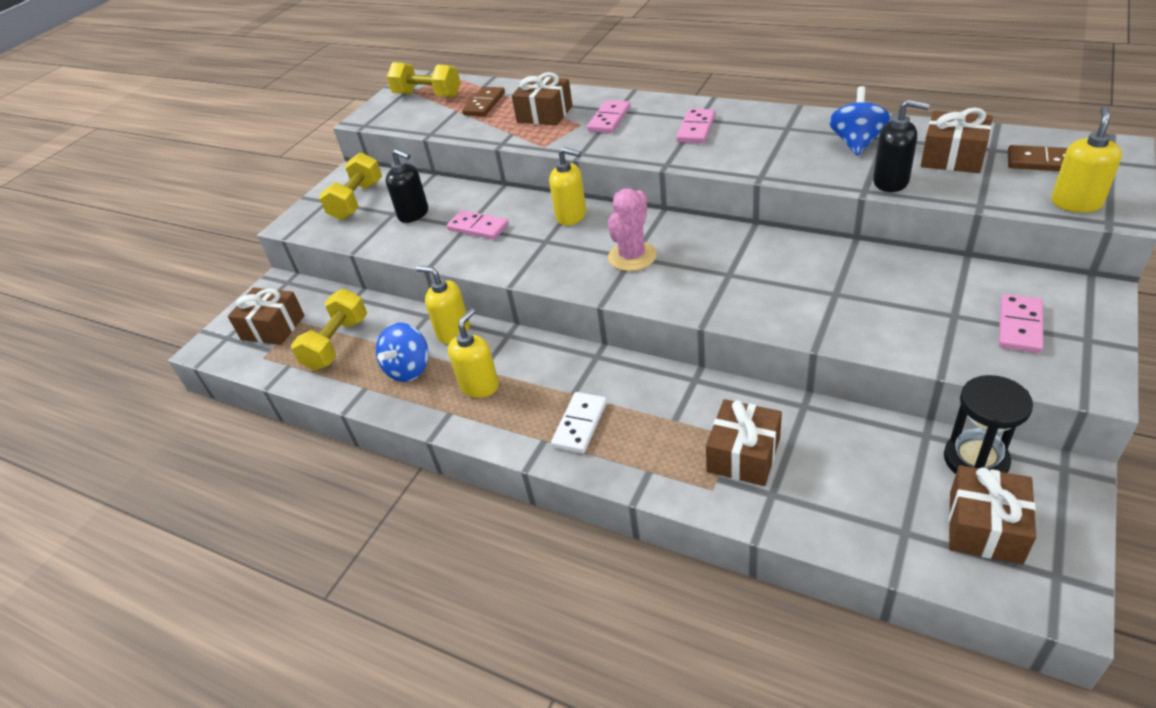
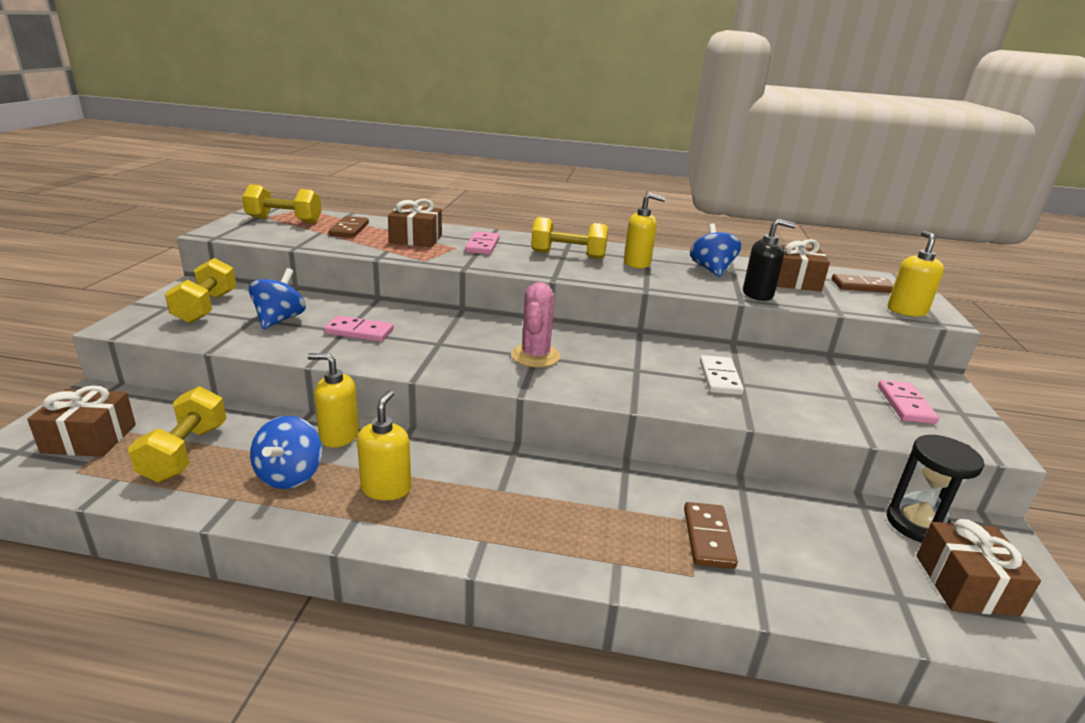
camera: 25 degrees left, 15 degrees down
black soap dispenser [386,149,428,223] -> blue spinning top [249,268,306,329]
yellow soap dispenser [549,147,586,225] -> yellow soap dispenser moved to [624,193,666,268]
white domino [551,392,607,453] -> white domino moved to [700,355,744,395]
pink domino [676,109,715,143] -> yellow dumbbell [531,217,608,259]
brown gift [706,399,782,486] -> brown domino [684,502,738,569]

